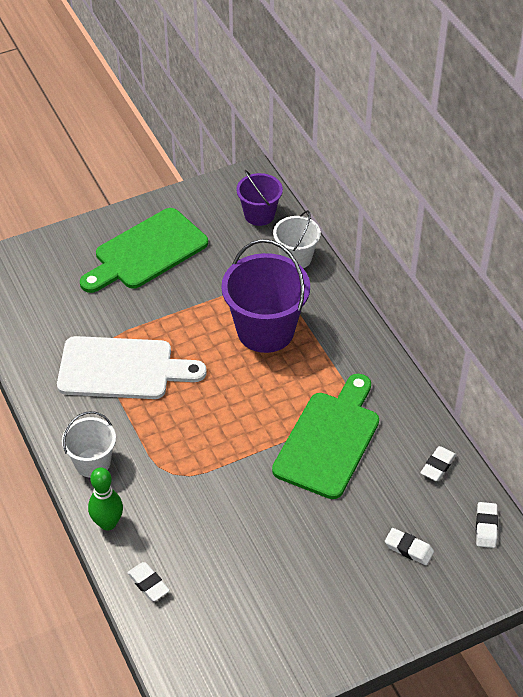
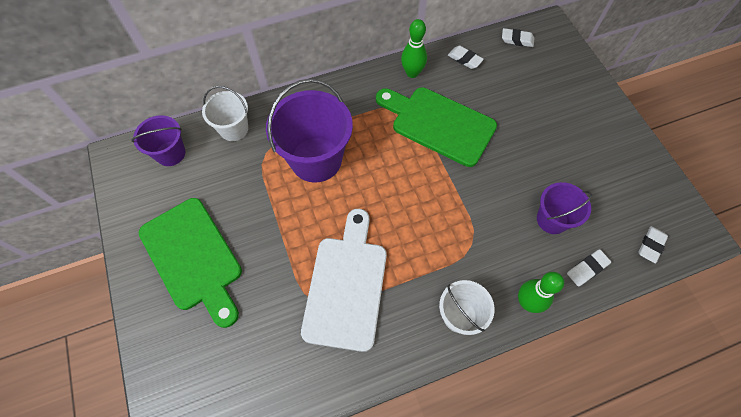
camera: 85 degrees left, 15 degrees up
white eraser [385,528,434,565] -> white eraser moved to [638,226,668,264]
none -> green bowling pin [401,19,427,78]
none -> purple bucket [537,182,592,234]

